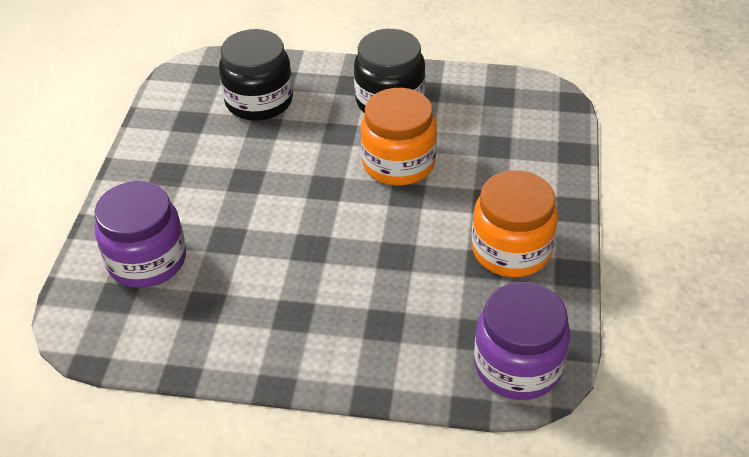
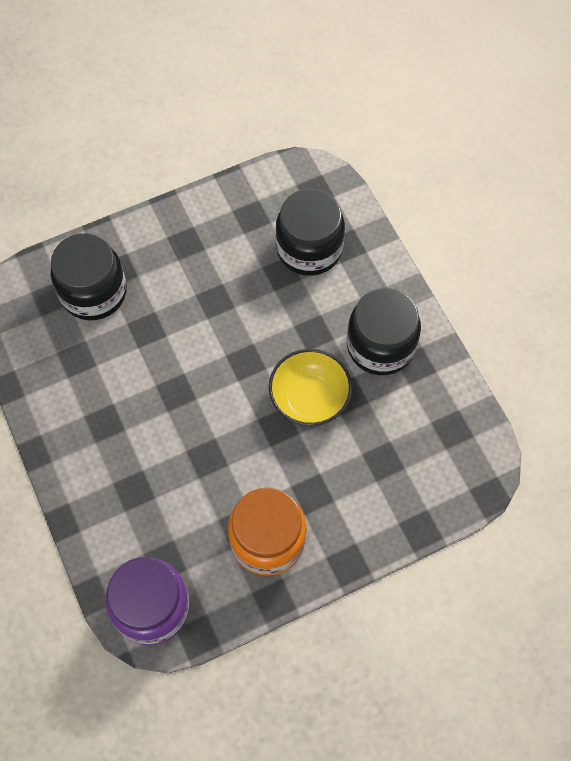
camera: 55 degrees right, 20 degrees up
purple jar [95,181,186,288] -> black jar [51,233,127,320]
orange jar [361,88,437,186] -> yellow bowl [269,349,352,426]

